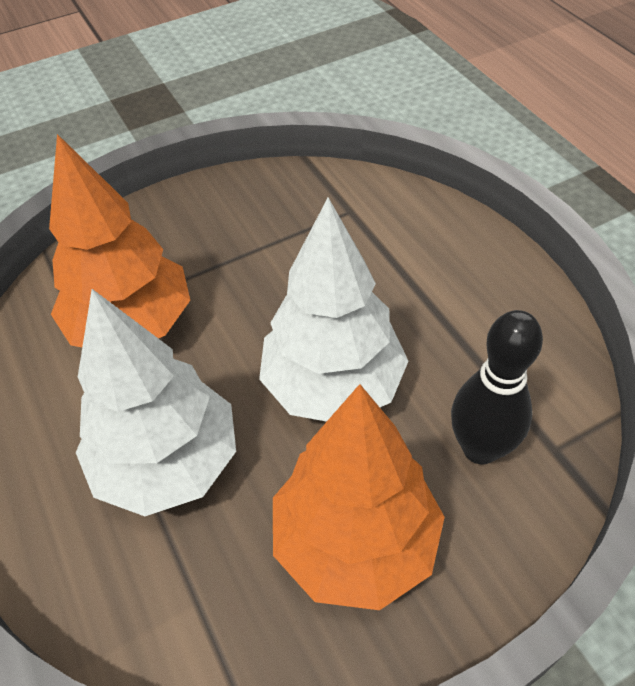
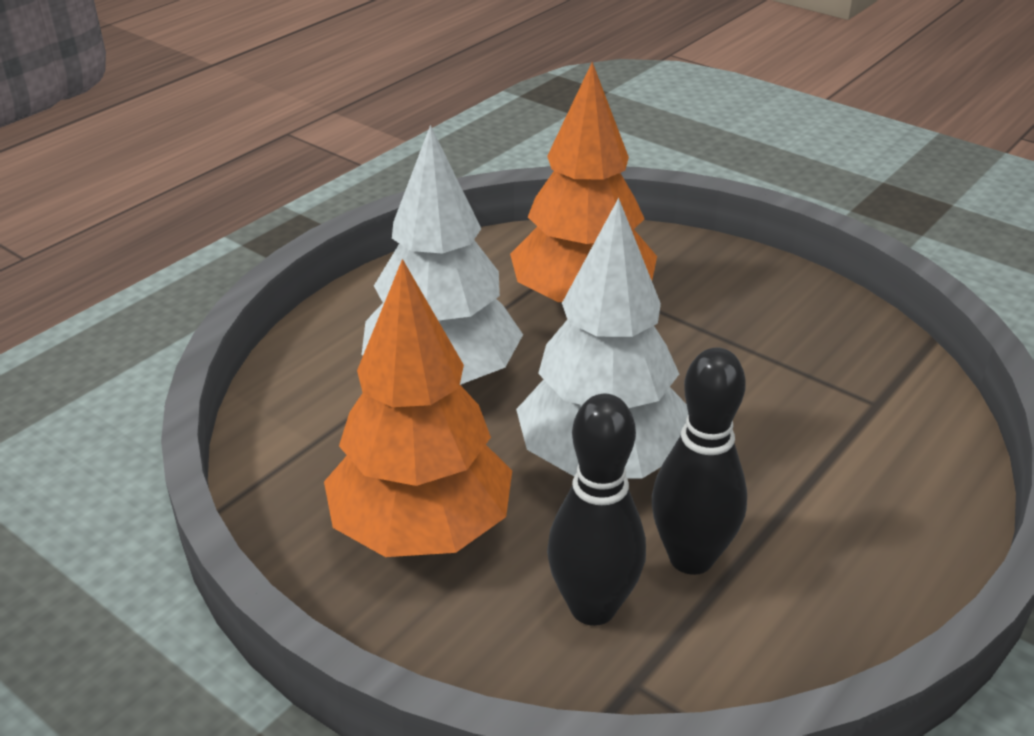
camera: 65 degrees right, 15 degrees down
none -> black bowling pin [652,347,747,575]

